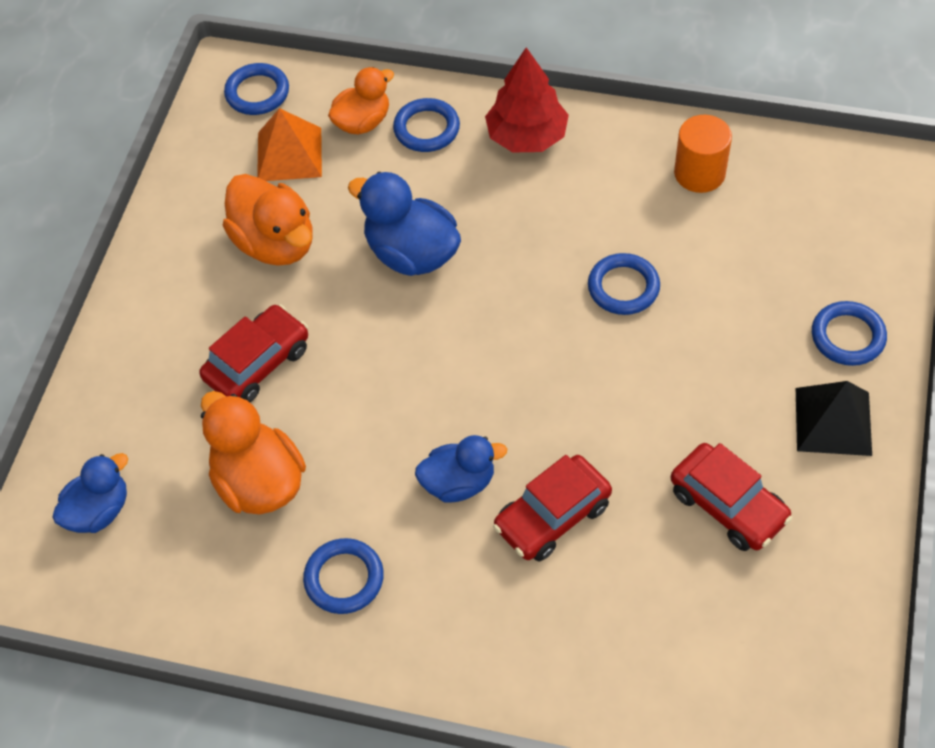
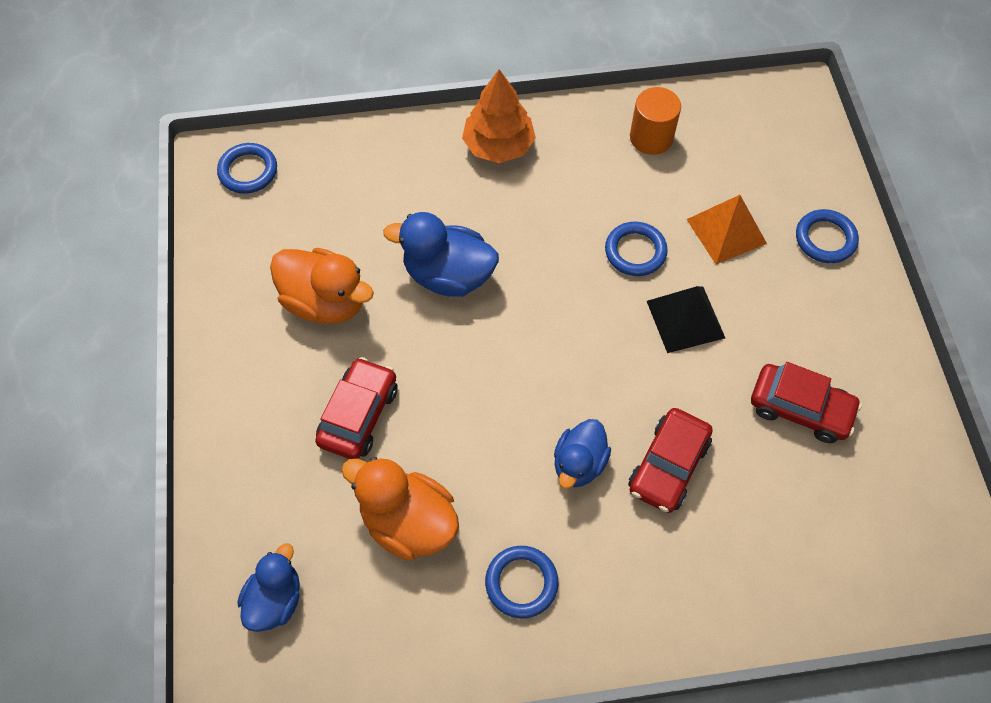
camera: 25 degrees left, 5 degrees up
orange pyramid [257,108,322,181] -> orange pyramid moved to [686,195,767,264]
orange duck [328,67,394,134] -> none
blue ring [393,98,460,152] -> none
blue duck [415,435,507,503] -> blue duck turned 150 degrees clockwise [554,419,611,489]
red tree [485,47,569,153] -> orange tree [462,69,536,163]
black pyramid [796,381,872,456] -> black pyramid moved to [647,286,725,353]

